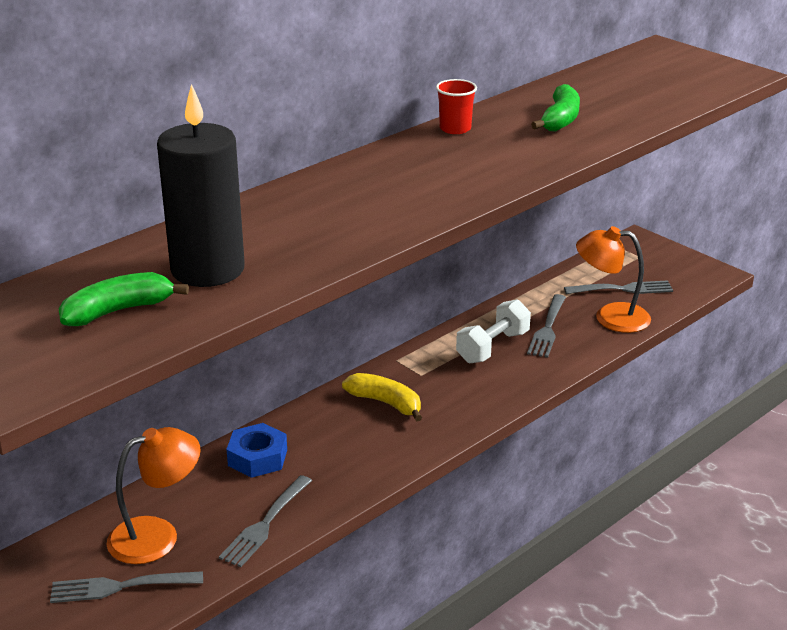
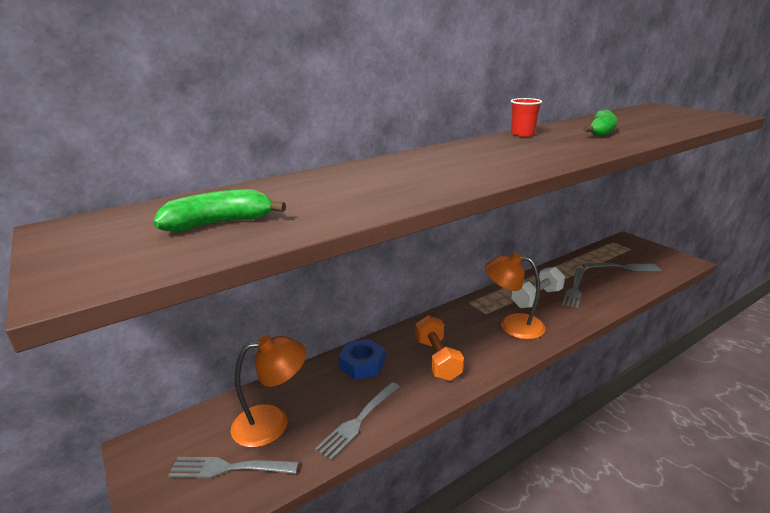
camera: 10 degrees right, 5 degrees down
black candle [157,84,245,287] -> none
yellow banana [342,373,422,421] -> none
orange lamp [576,226,651,333] -> orange lamp moved to [485,253,545,340]
none -> orange dumbbell [415,315,464,381]

